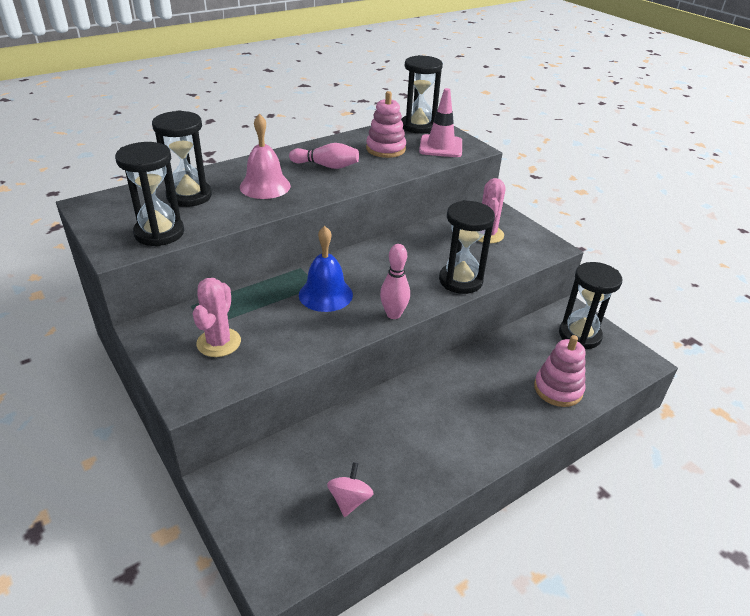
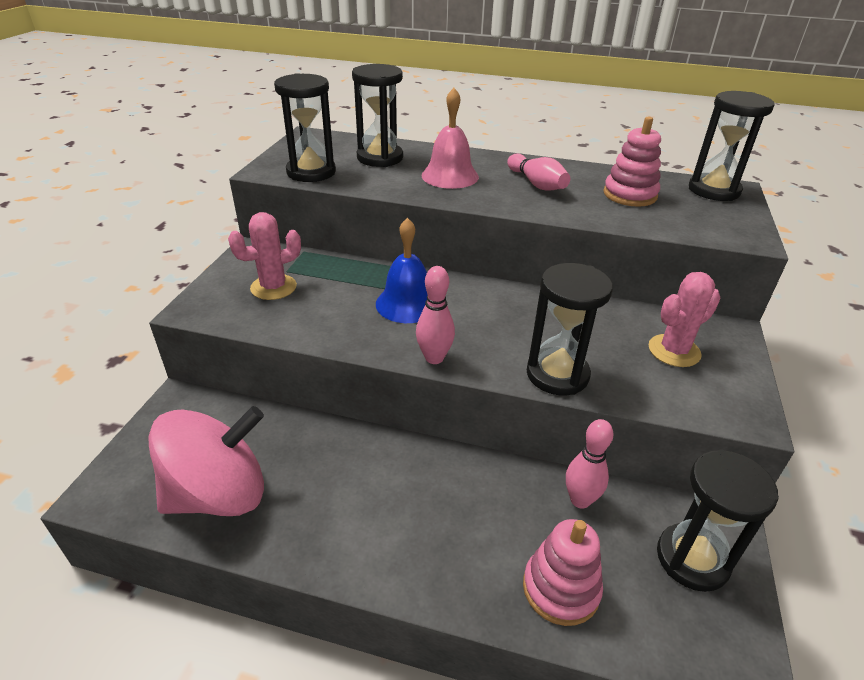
camera: 50 degrees right, 0 degrees up
pink spinning top [327,462,374,517] -> pink spinning top [148,406,264,516], size x2.31
pink traffic cone [419,88,462,157] -> none
none -> pink bowling pin [566,419,614,509]

